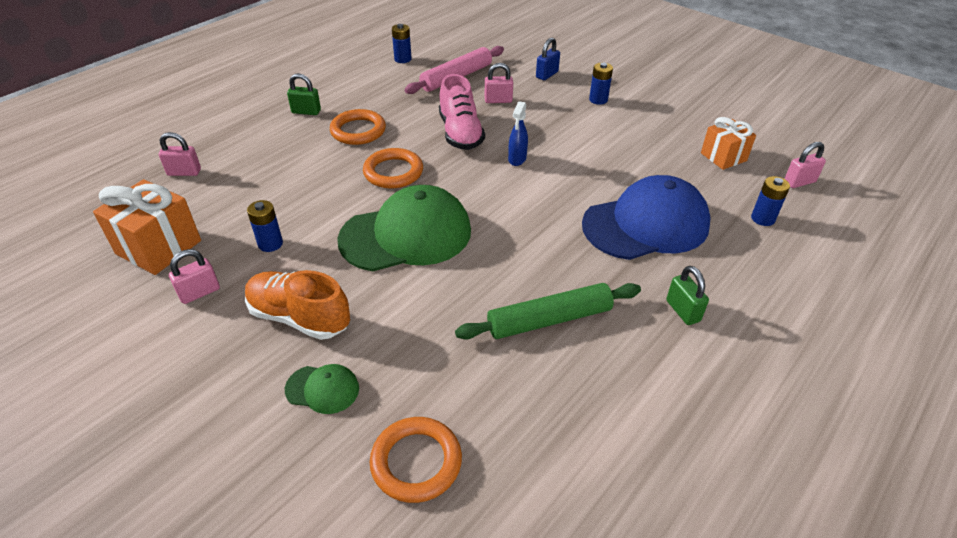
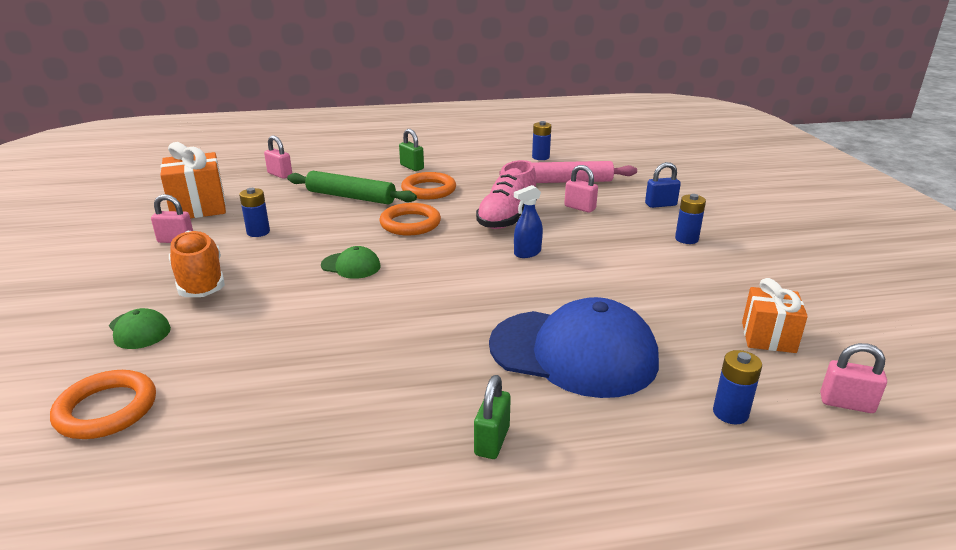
camera: 40 degrees right, 15 degrees down
green cap [337,185,471,271] -> green cap [321,246,381,279], size x0.44
green rolling pin [455,283,641,340] -> green rolling pin moved to [287,171,417,204]

